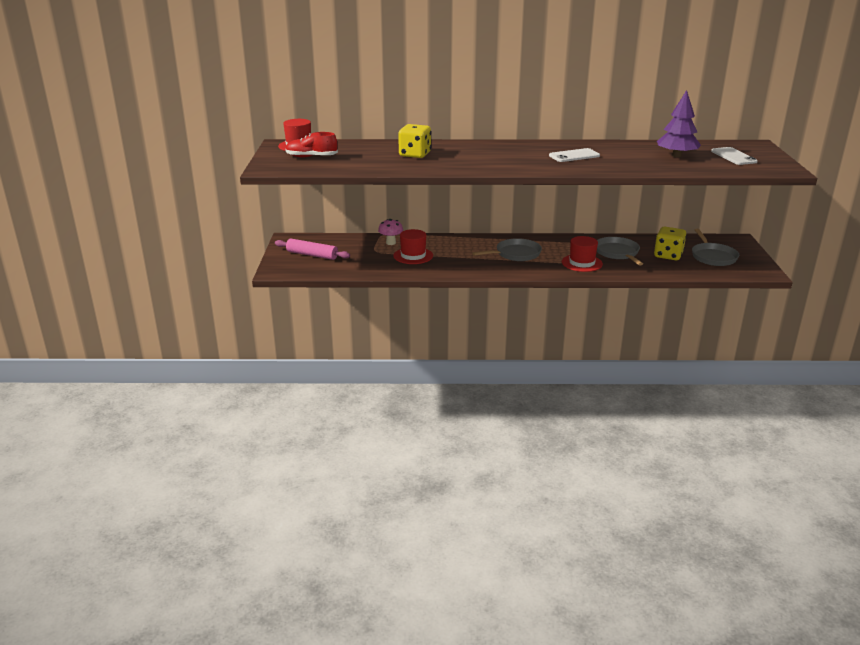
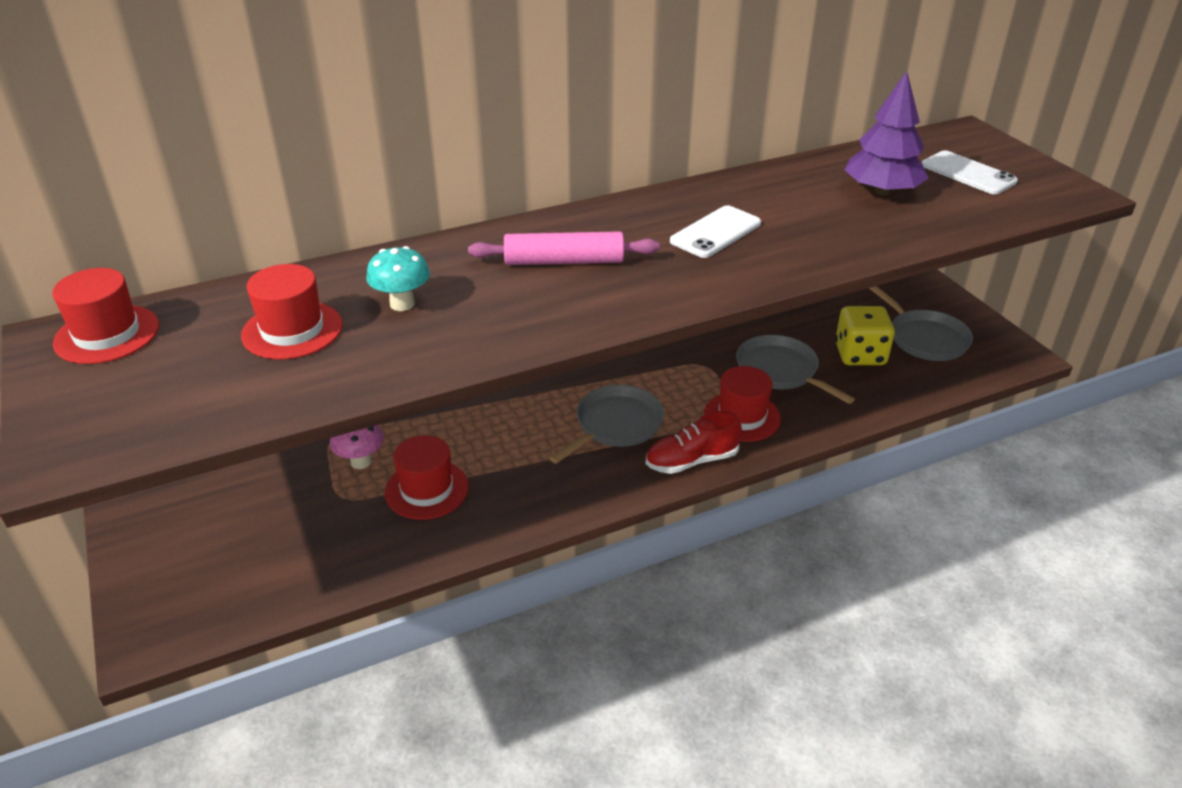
camera: 25 degrees left, 10 degrees up
pink rolling pin [275,238,350,260] -> pink rolling pin moved to [468,231,659,265]
red shoe [285,132,338,158] -> red shoe moved to [646,411,742,474]
yellow dice [398,124,431,158] -> turquoise mushroom [366,246,430,311]
none -> red hat [241,264,342,359]

